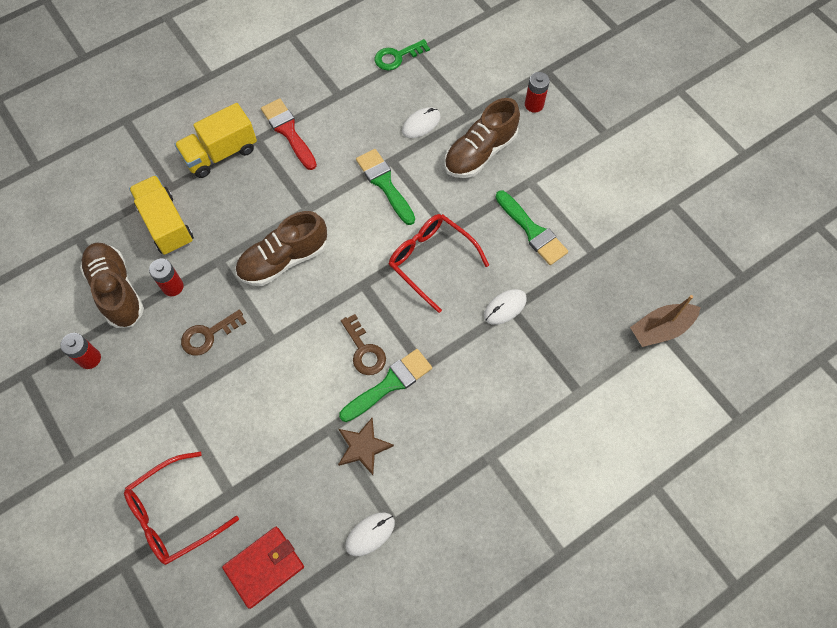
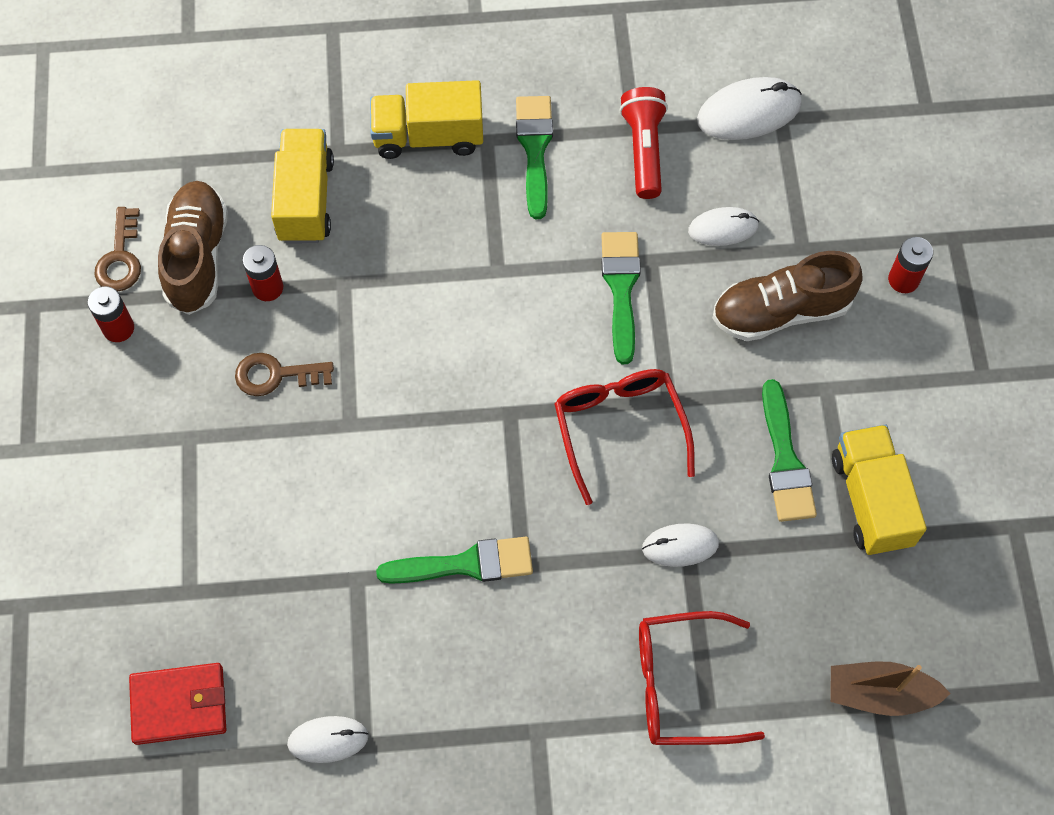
camera: 30 degrees right, 0 degrees up
red glasses [124,452,239,565] -> red glasses moved to [639,611,765,745]
brown shoe [236,211,327,286] -> none
red brush [261,98,317,170] -> green brush [516,96,553,219]
brown star [338,418,394,475] -> none
brown key [341,314,386,375] -> brown key moved to [94,207,141,291]
green key [375,39,430,71] -> white mouse [697,77,802,140]
none -> red flashlight [620,87,668,199]
none -> yellow truck [832,425,927,555]

